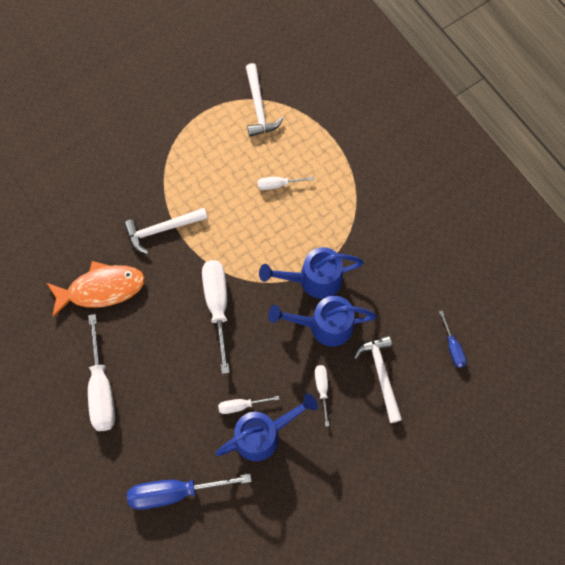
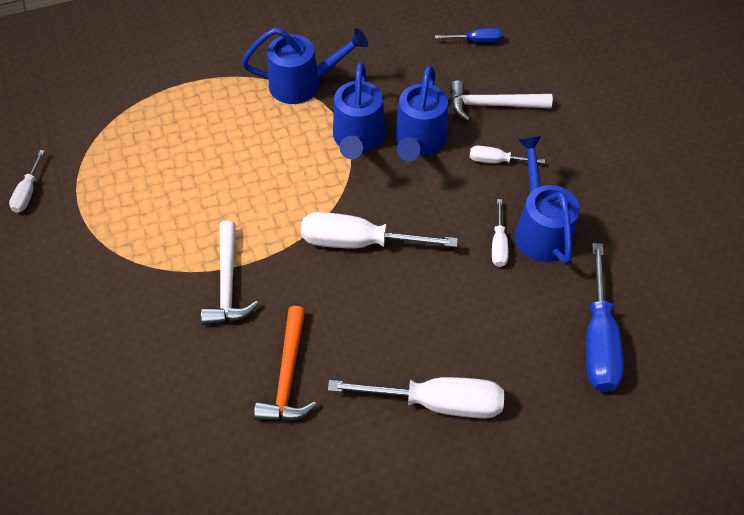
camera: 75 degrees left, 15 degrees down
orange fish [47,261,145,317] -> orange hammer [254,306,317,421]
white hammer [246,63,283,136] -> none
white screwdriver [257,177,314,190] -> white screwdriver moved to [9,150,45,213]
none -> blue watering can [242,28,368,104]

